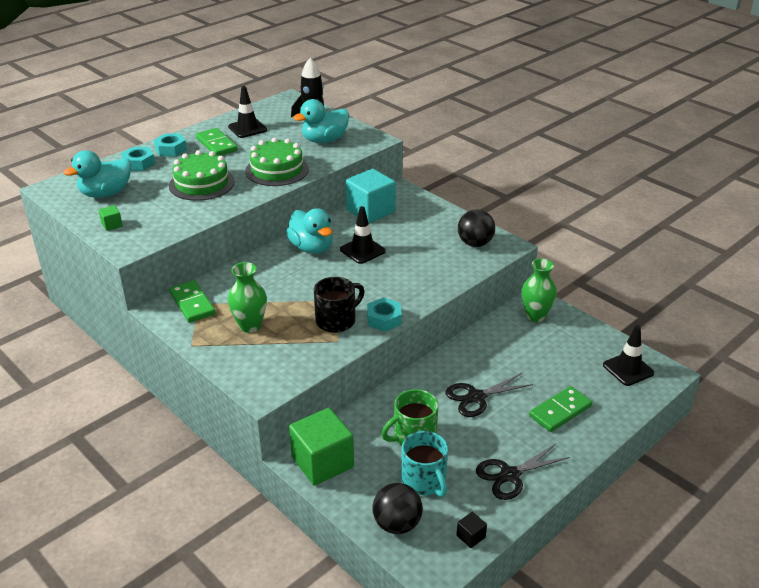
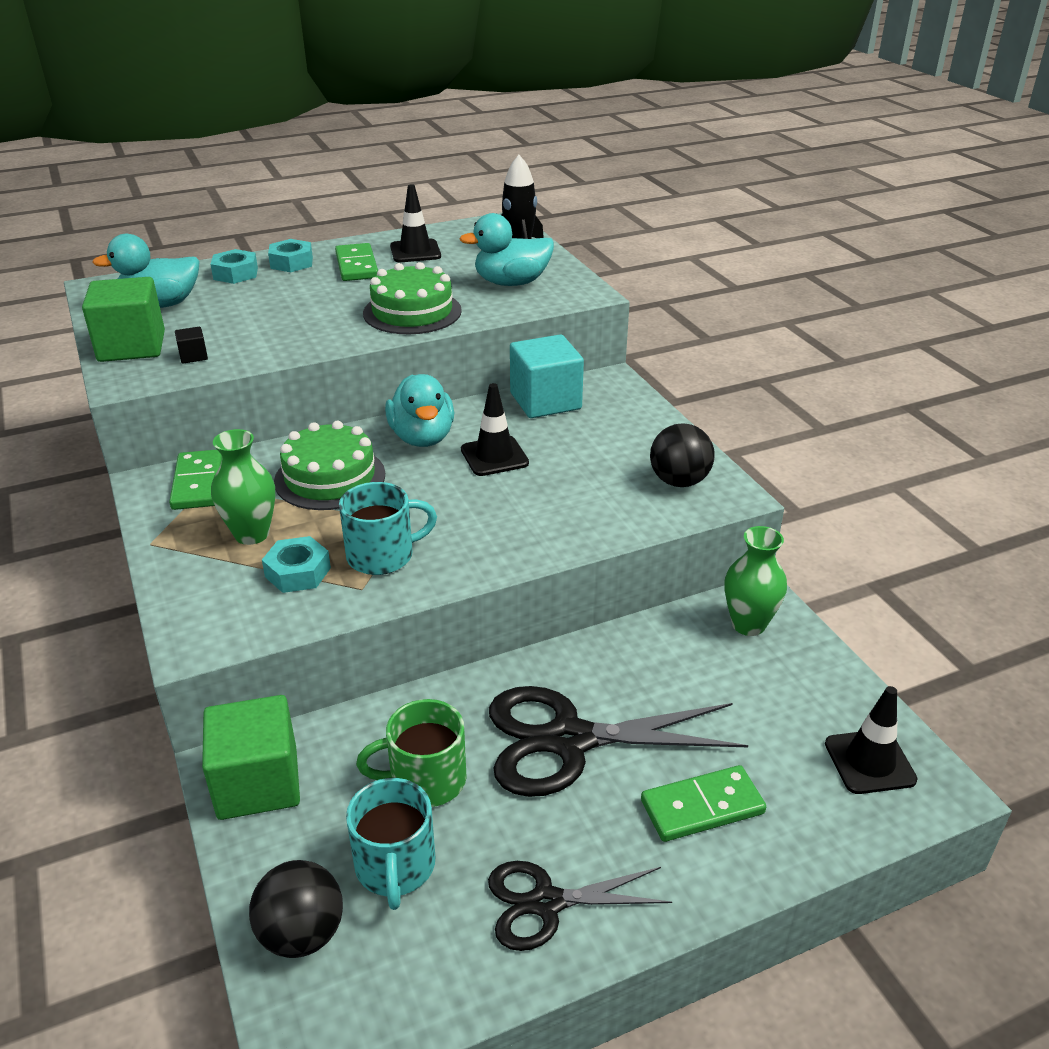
camera: 20 degrees right, 0 degrees up
green cube [99,205,123,231] -> green cube [82,277,165,362], size x2.40
green cake [169,150,235,201] -> green cake moved to [274,421,385,510]
black mug [314,277,365,333] -> turquoise mug [339,482,437,575]
turquoise nut [367,298,402,332] -> turquoise nut moved to [262,536,331,593]
black scissors [446,373,533,417] -> black scissors [489,686,748,797], size x1.64
black cube [456,512,487,548] -> black cube moved to [175,327,208,364]

